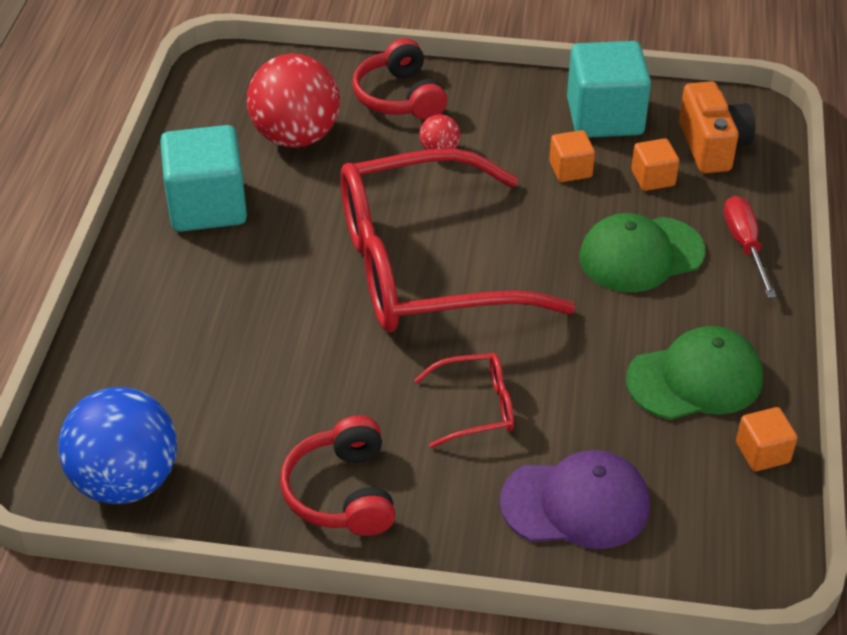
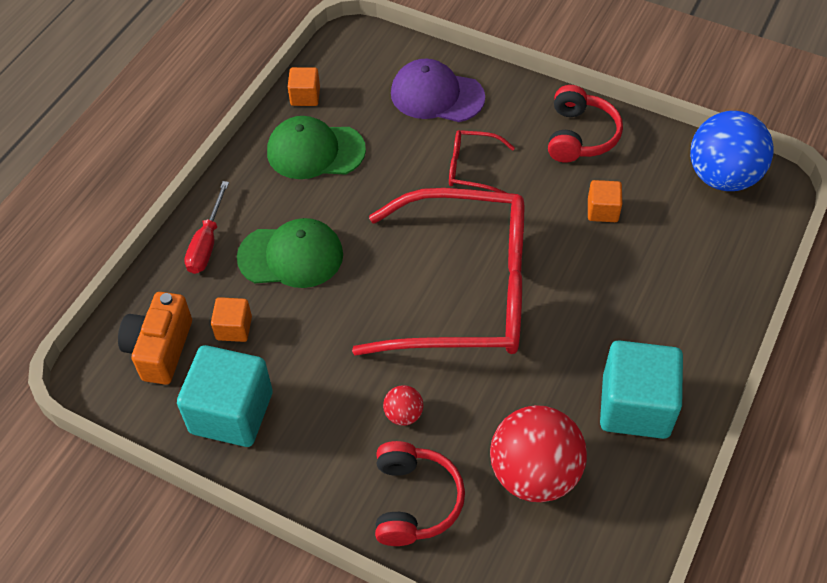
camera: 160 degrees left, 10 degrees up
orange cube [549,130,595,182] -> orange cube moved to [588,180,622,222]

